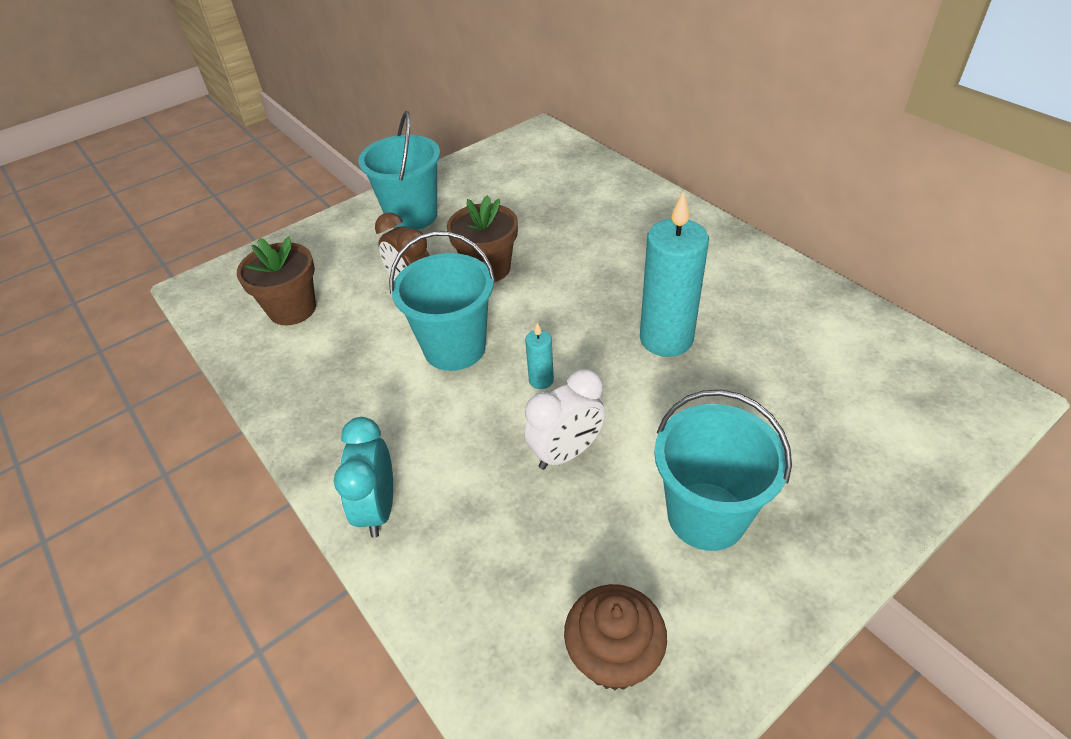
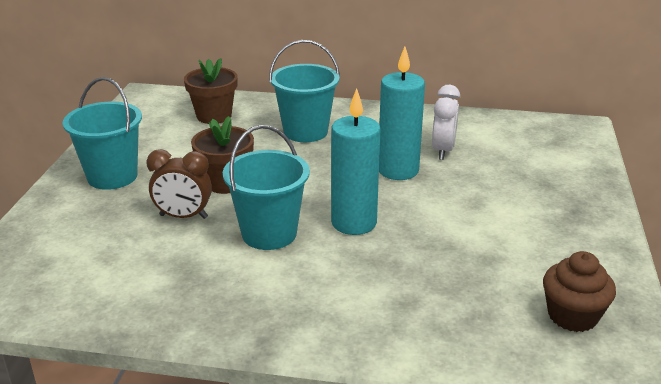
camera: 45 degrees left, 15 degrees down
brown flower pot [237,237,316,326] -> brown flower pot moved to [184,58,238,124]
turquoise clock [334,417,393,538] -> none
white clock [524,369,606,470] -> white clock moved to [432,85,460,160]
turquoise candle [525,323,554,389] -> turquoise candle [331,88,380,235], size x2.23
turquoise bucket [654,390,792,551] -> turquoise bucket moved to [269,40,340,142]

